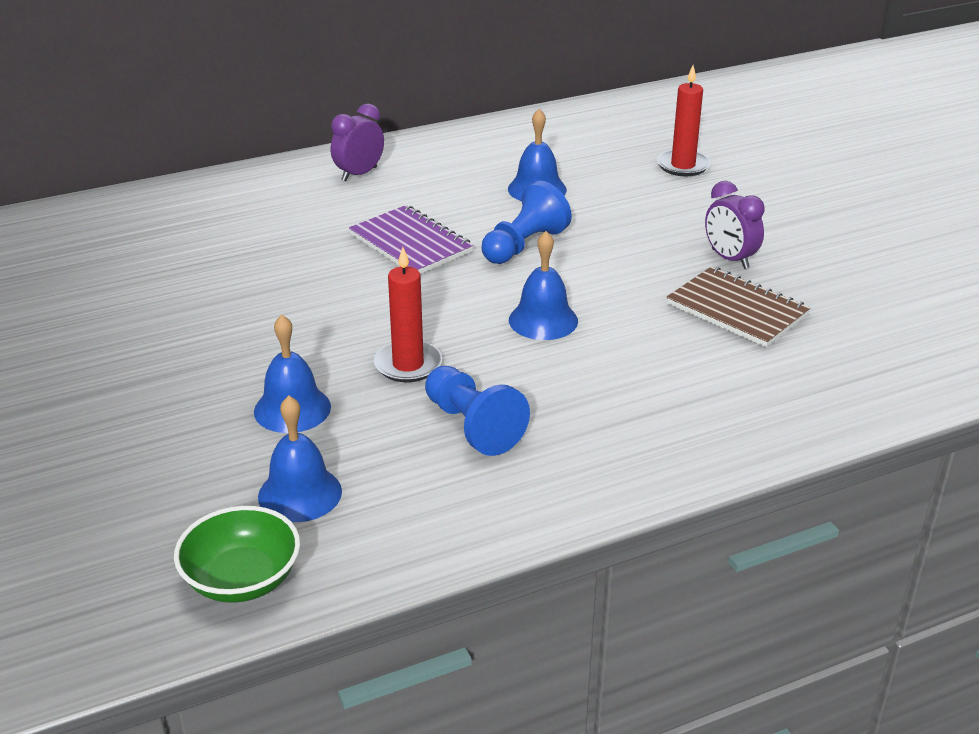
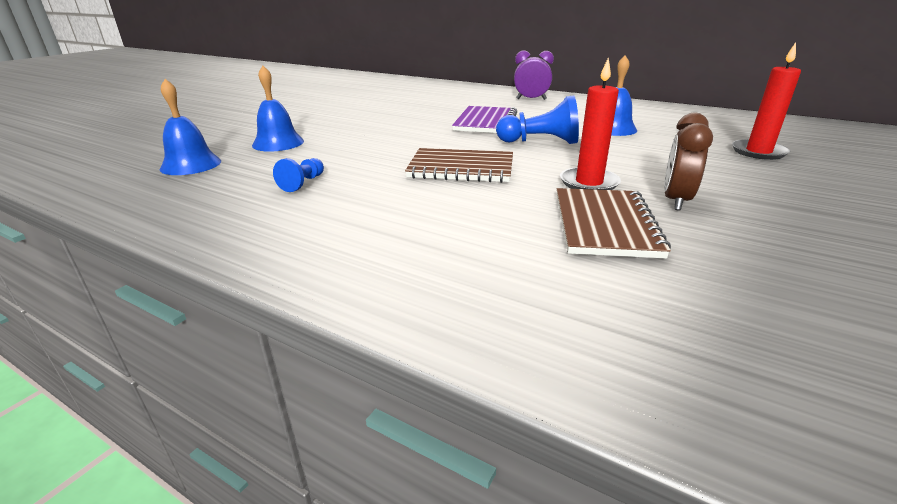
camera: 55 degrees right, 5 degrees down
green bowl [174,506,300,603] -> none
red candle [374,247,442,382] -> red candle moved to [560,58,621,190]
blue pawn [425,366,530,456] -> blue pawn [273,158,324,192], size x0.57
blue bell [509,231,578,340] -> brown notebook [405,148,513,183]
purple clock [705,181,765,269] -> brown clock [664,112,713,210]

